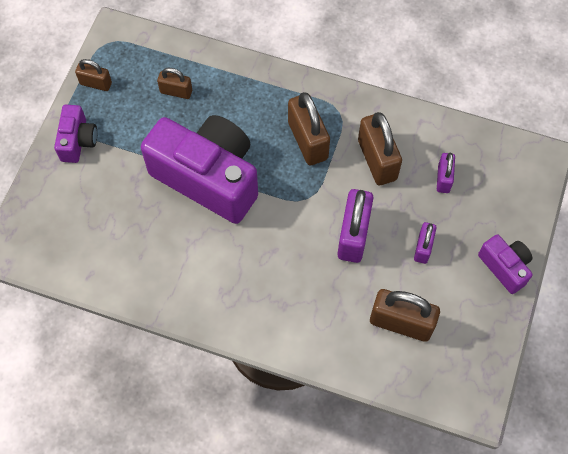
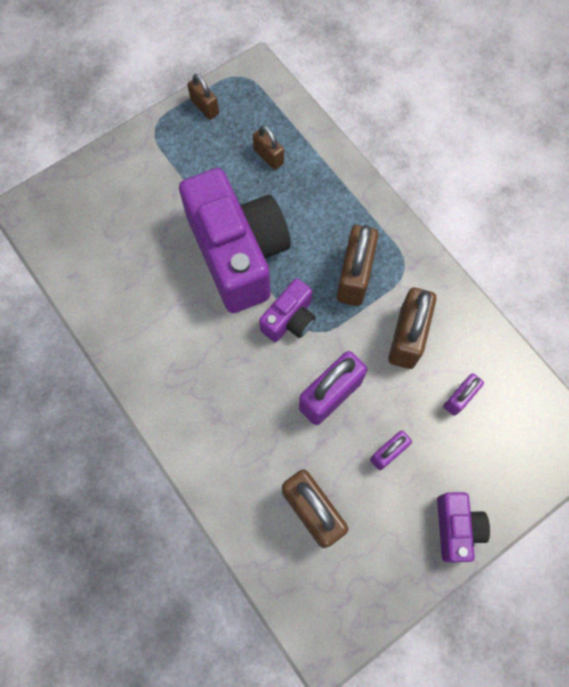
camera: 35 degrees right, 5 degrees up
purple camera [54,105,97,163] -> purple camera moved to [259,278,316,342]

